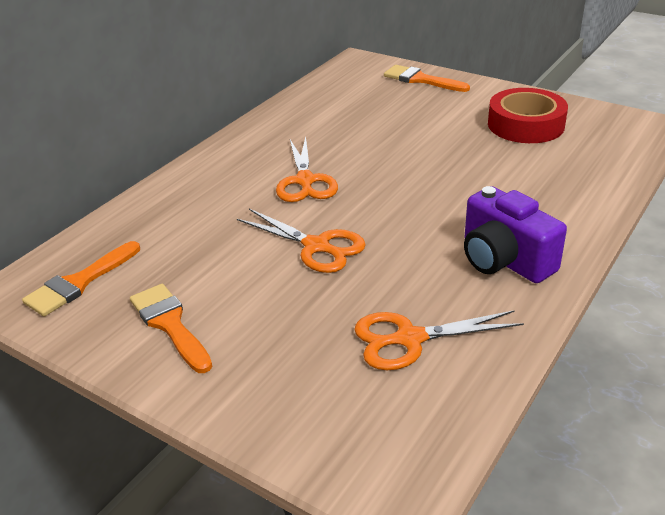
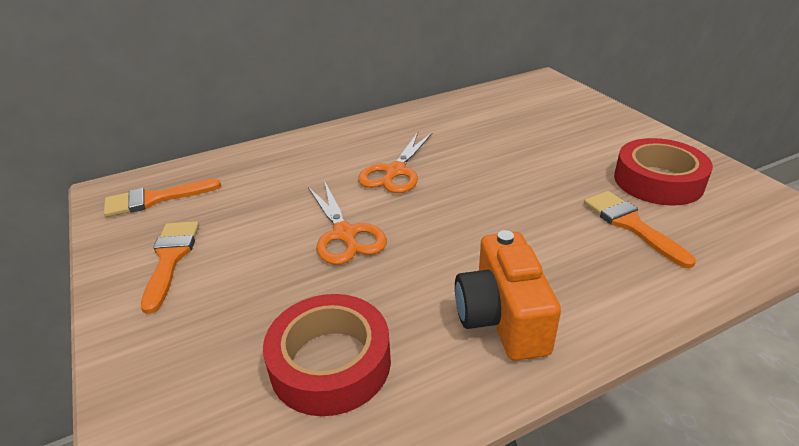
camera: 30 degrees right, 0 degrees up
orange scissors [354,310,524,370] -> red tape [263,294,391,416]
orange brush [384,65,470,92] -> orange brush moved to [584,191,696,268]
purple camera [464,186,567,283] -> orange camera [455,230,561,361]

